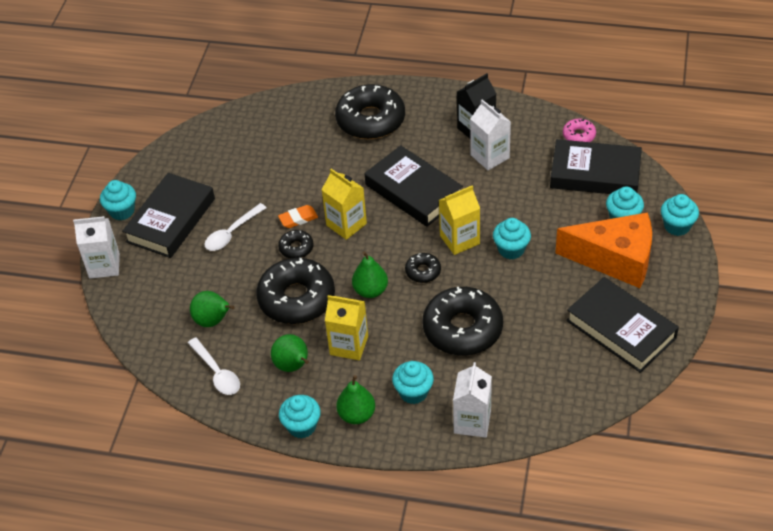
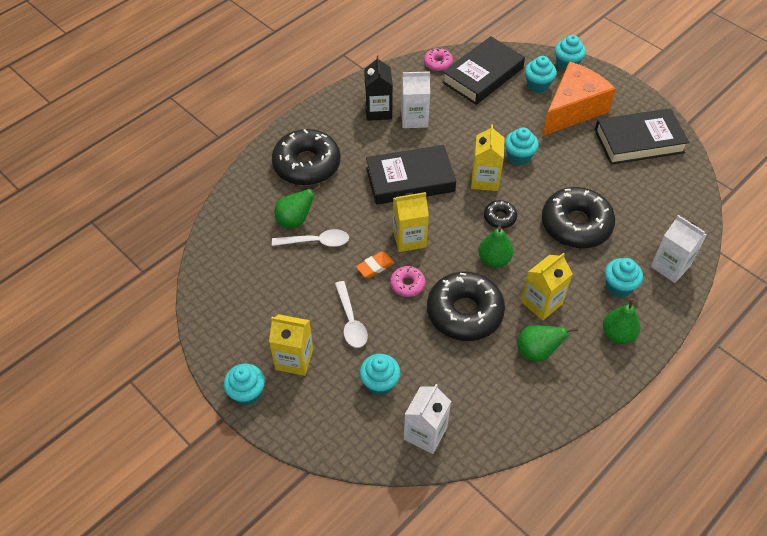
camera: 60 degrees left, 5 degrees up
white carton [73,216,120,279] -> white carton moved to [404,384,451,454]
black book [122,173,215,258] -> yellow carton [269,314,313,376]
white spoon [188,337,240,395] -> white spoon moved to [272,229,349,247]
green pear [190,291,235,327] -> green pear moved to [274,185,321,228]
orange eraser [278,205,318,228] -> orange eraser turned 45 degrees clockwise [356,251,394,278]
black donut [278,230,314,258] -> pink donut [390,266,425,297]
turquoise cupcake [279,395,321,439] -> turquoise cupcake moved to [360,354,401,396]

